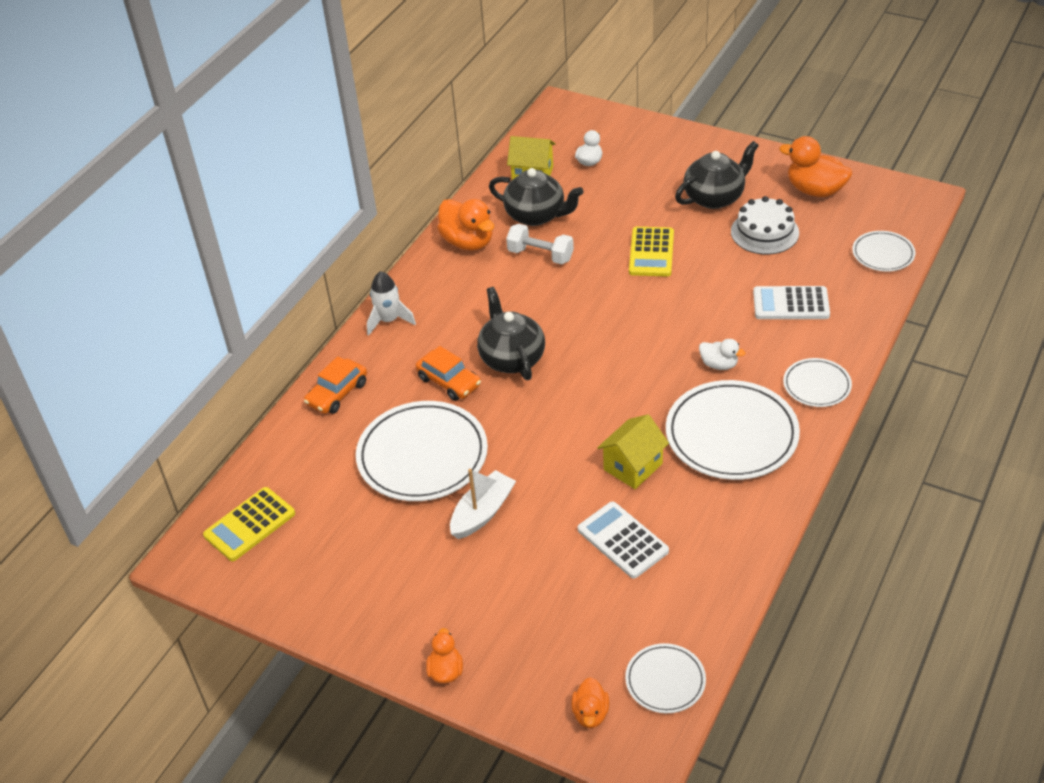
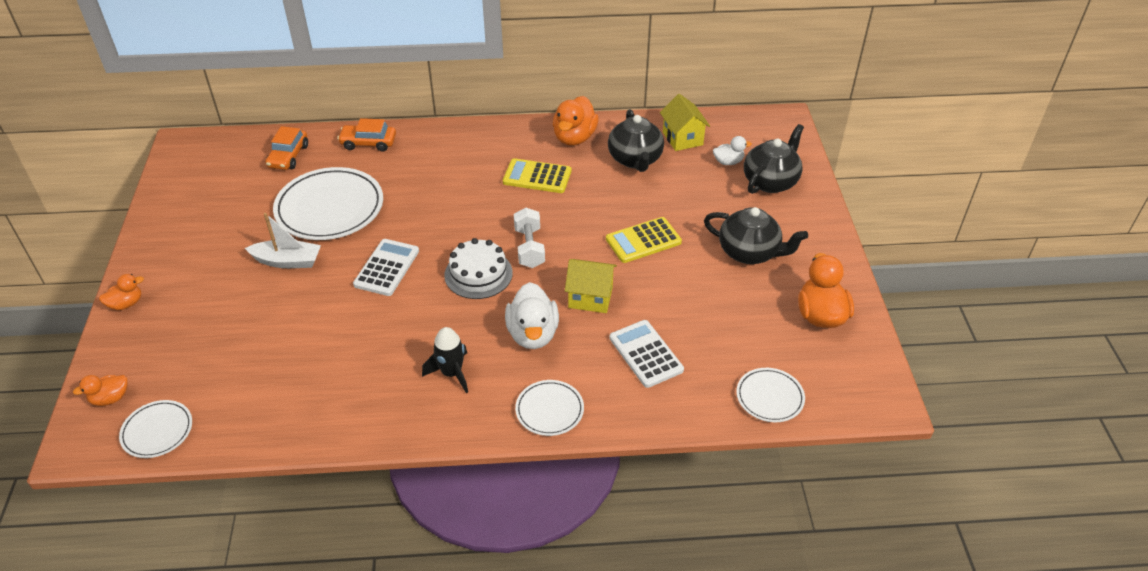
camera: 55 degrees right, 0 degrees up
yellow calculator [203,487,295,561] -> yellow calculator moved to [503,158,571,193]
white rocket [367,271,416,336] -> none
orange car [415,346,481,401] -> orange car moved to [265,126,308,170]
black teapot [477,287,545,380] -> black teapot moved to [744,124,804,194]
white dumbbell [506,224,574,264] -> white dumbbell moved to [514,208,545,268]
white calculator [578,501,669,579] -> white calculator moved to [353,239,419,296]
yellow house [597,414,669,489] -> yellow house moved to [565,259,617,313]
white plate [666,380,800,480] -> black rocket [422,327,468,393]
white duck [699,339,745,370] -> white duck [505,282,559,349], size x1.79
white cake [731,196,799,255] -> white cake moved to [444,238,513,299]

